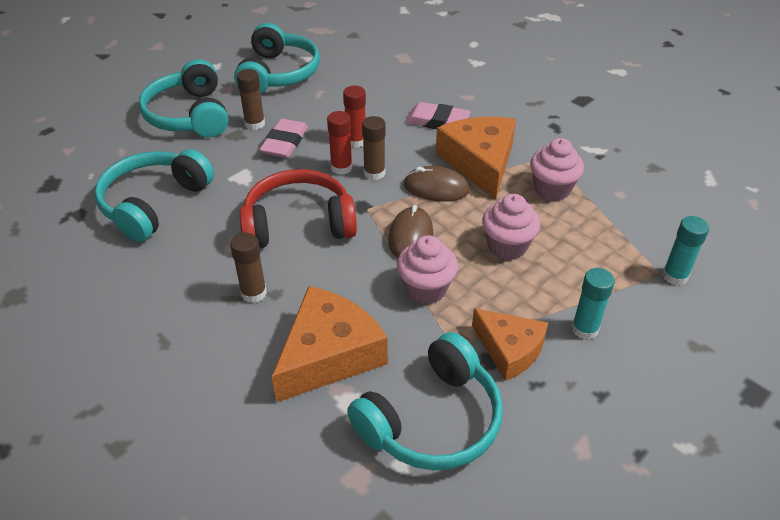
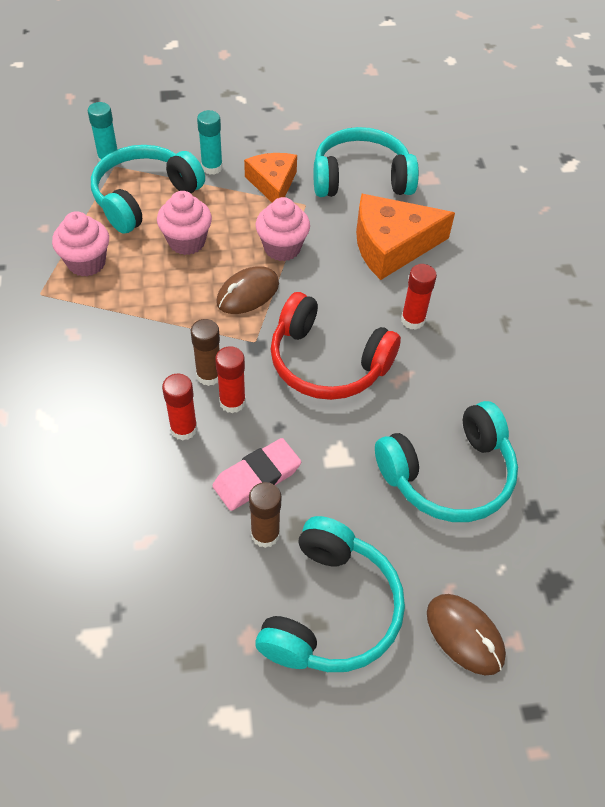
camera: 145 degrees left, 10 degrees up
brown glue stick [230,233,267,303] -> red glue stick [401,264,437,330]
turquoise headphones [234,23,320,94] -> turquoise headphones moved to [91,145,205,234]
brown mouse [403,166,470,202] -> brown mouse moved to [427,594,506,675]
pink eraser [405,102,471,129] -> none
orange cheese [436,117,516,199] -> none

